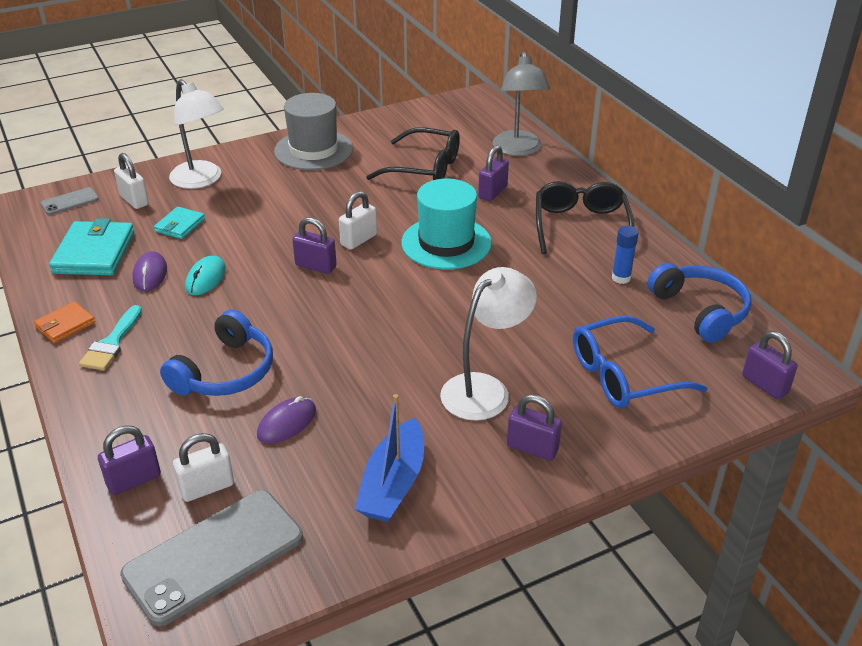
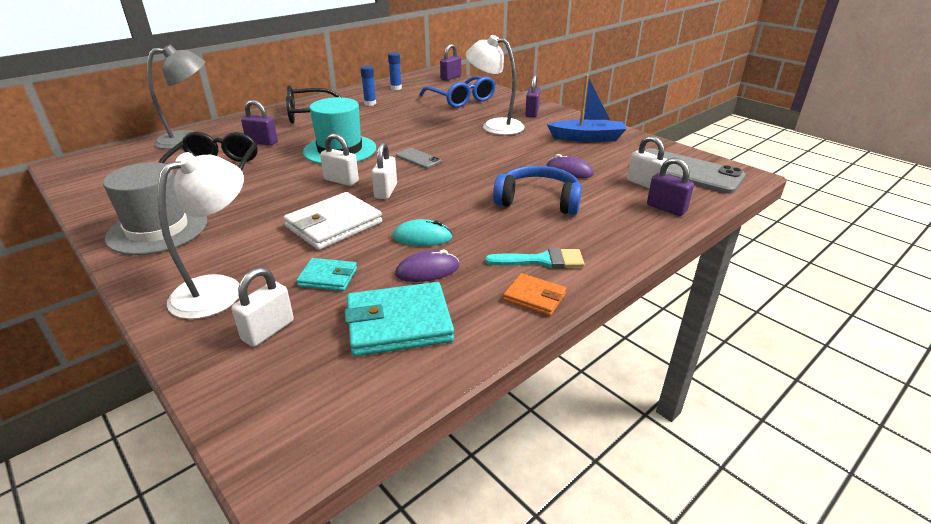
camera: 105 degrees left, 5 degrees down
grey phone [41,187,99,215] -> grey phone moved to [396,148,441,168]
purple padlock [292,217,337,274] -> white padlock [372,142,397,199]
blue headphones [647,263,752,343] -> blue glue stick [388,52,402,90]
none -> white wallet [283,192,382,250]

